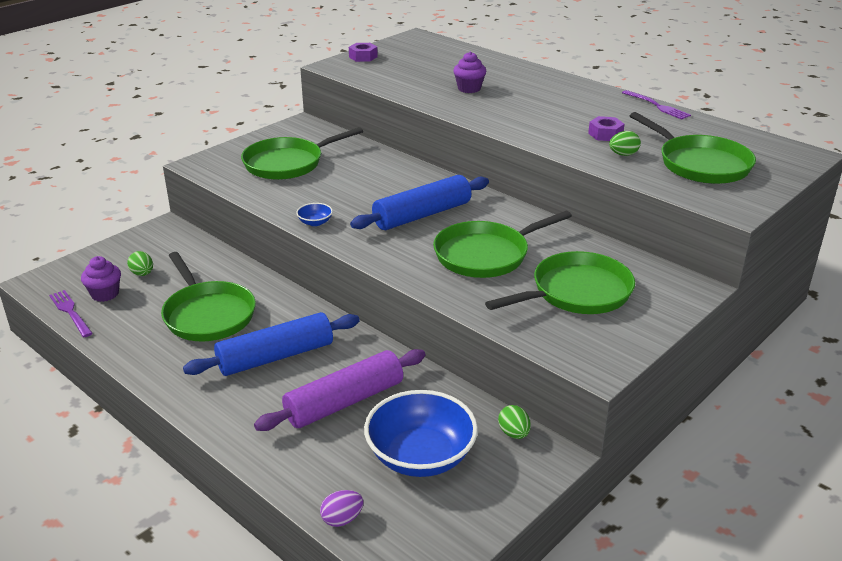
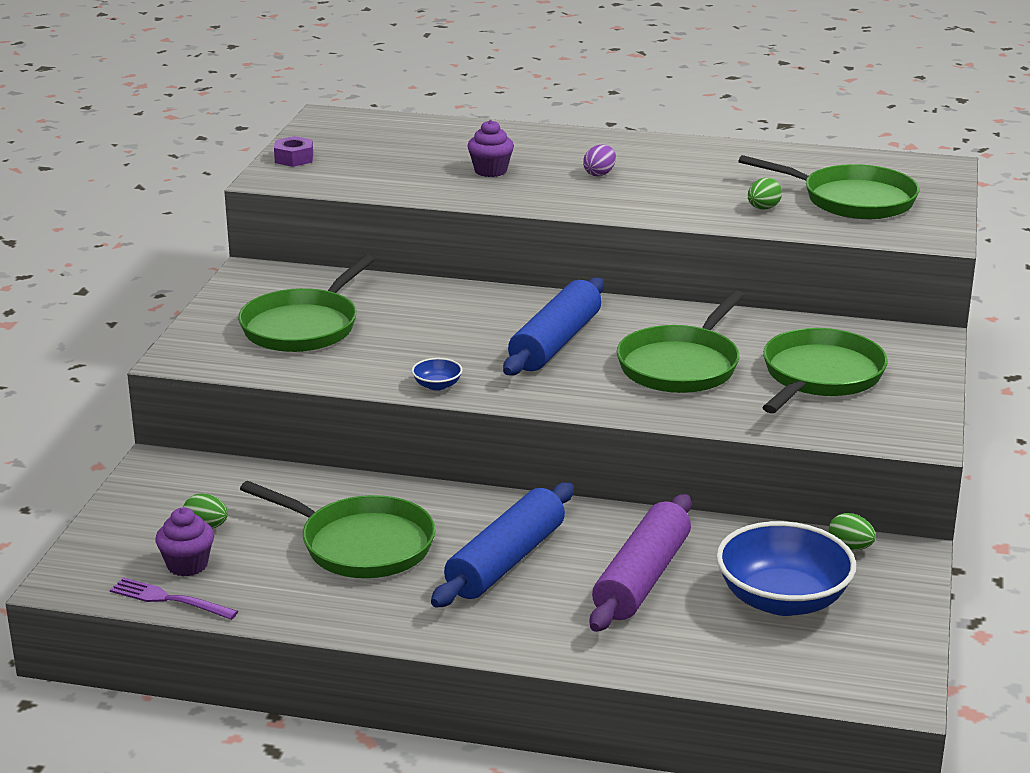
camera: 30 degrees left, 5 degrees down
purple egg [320,490,364,527] -> purple egg moved to [583,145,616,176]
purple nut [588,116,625,141] -> none
purple fork [622,90,691,119] -> none

